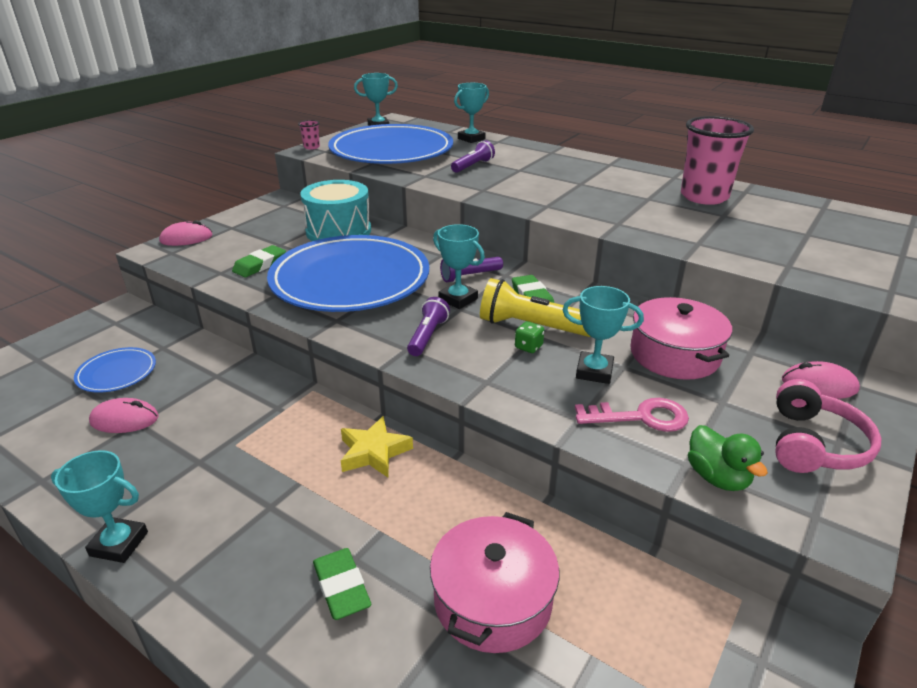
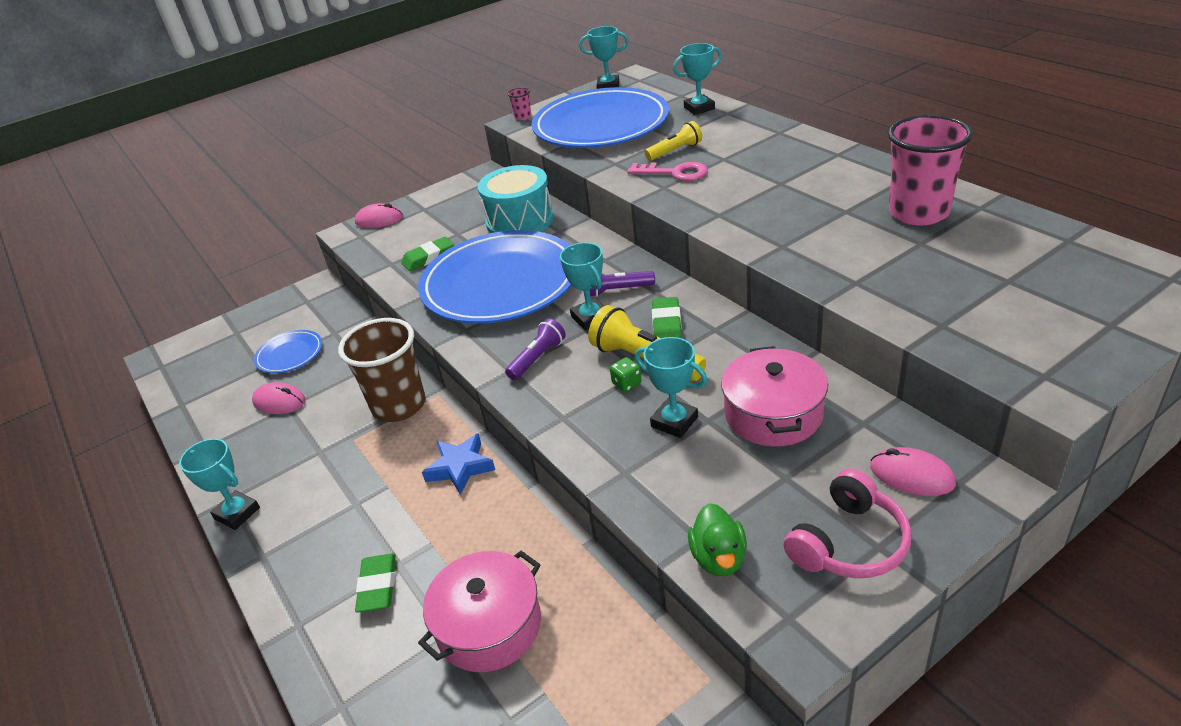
camera: 25 degrees right, 5 degrees up
yellow star [341,416,413,477] -> blue star [422,433,495,495]
purple flashlight [451,140,495,173] -> yellow flashlight [644,121,702,161]
pink key [575,398,689,432] -> pink key moved to [627,162,708,181]
none -> brown cup [338,318,426,422]

